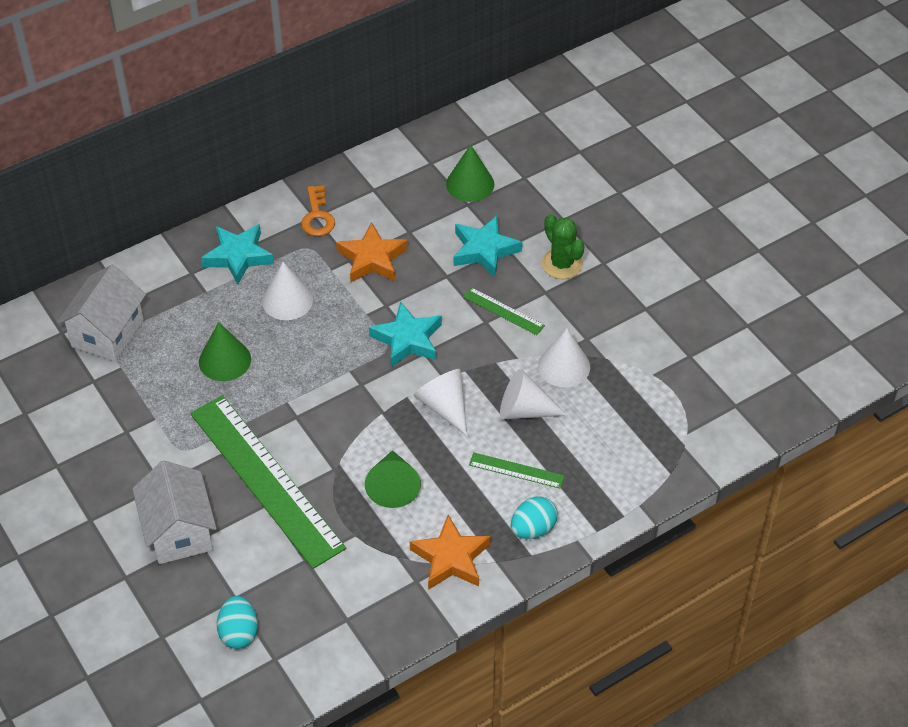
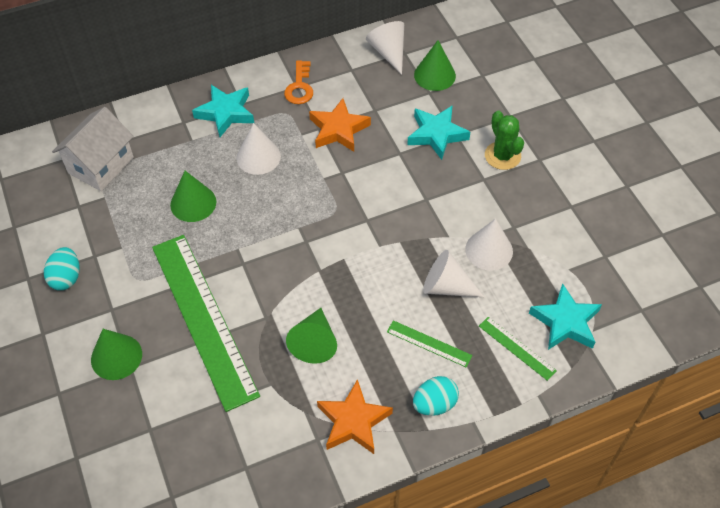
camera: 10 degrees right, 5 degrees up
white house [132,460,216,564] -> green cone [91,329,142,380]
turquoise egg [217,596,258,649] -> turquoise egg moved to [44,247,79,290]
turquoise star [369,301,442,367] -> turquoise star moved to [529,283,602,350]
white cone [414,369,467,436] -> white cone moved to [366,21,404,75]
green ruler [463,287,545,335] -> green ruler moved to [479,317,557,381]

